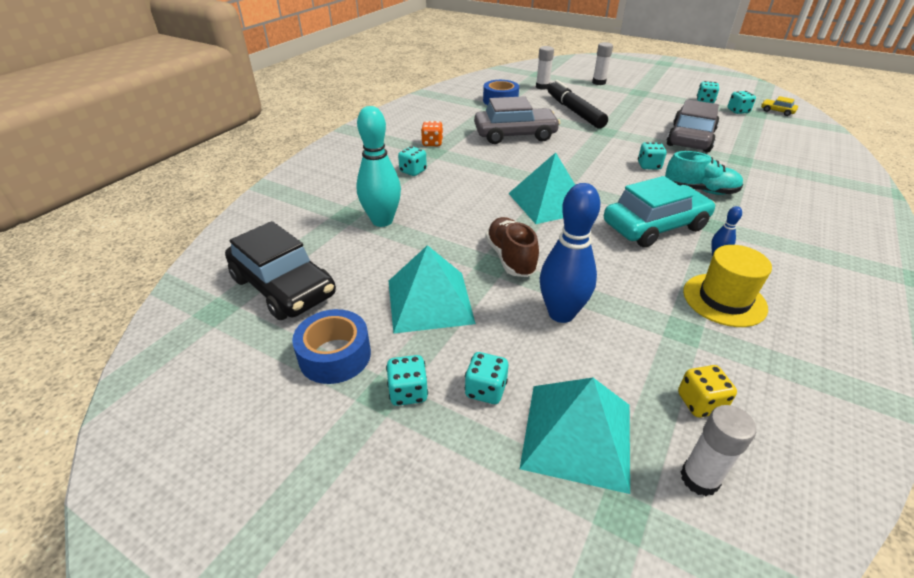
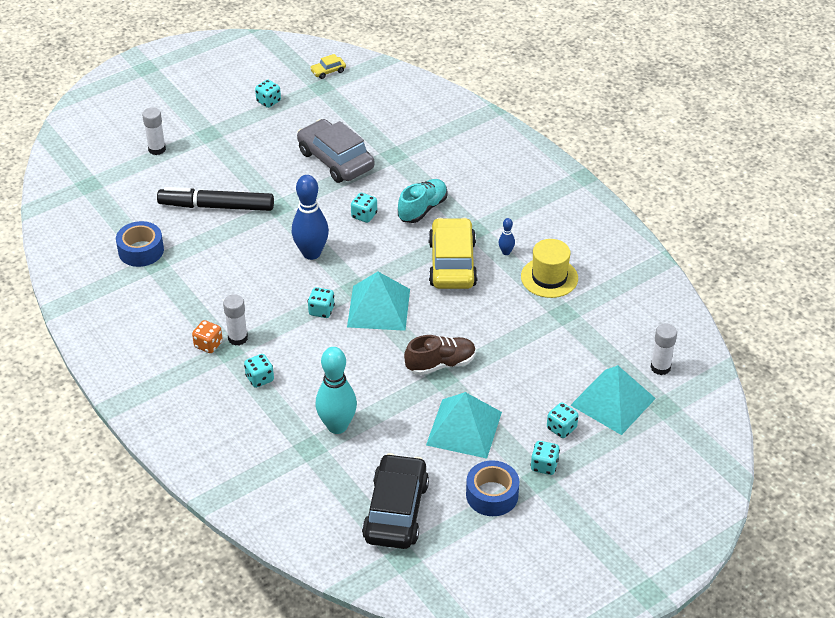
camera: 65 degrees left, 5 degrees up
black car [225,221,336,320] -> black car turned 60 degrees counterclockwise [362,453,429,549]
grey car [474,96,560,144] -> none
brown shoe [485,217,539,277] -> brown shoe turned 150 degrees clockwise [404,335,476,375]
white glue stick [536,46,554,90] -> white glue stick moved to [223,294,248,346]
blue bowling pin [540,183,600,323] -> blue bowling pin moved to [292,175,329,260]
turquoise car [604,176,715,248] -> yellow car [429,218,478,289]
yellow dice [678,365,737,417] -> none
turquoise dice [728,91,756,114] -> turquoise dice moved to [308,287,335,318]

